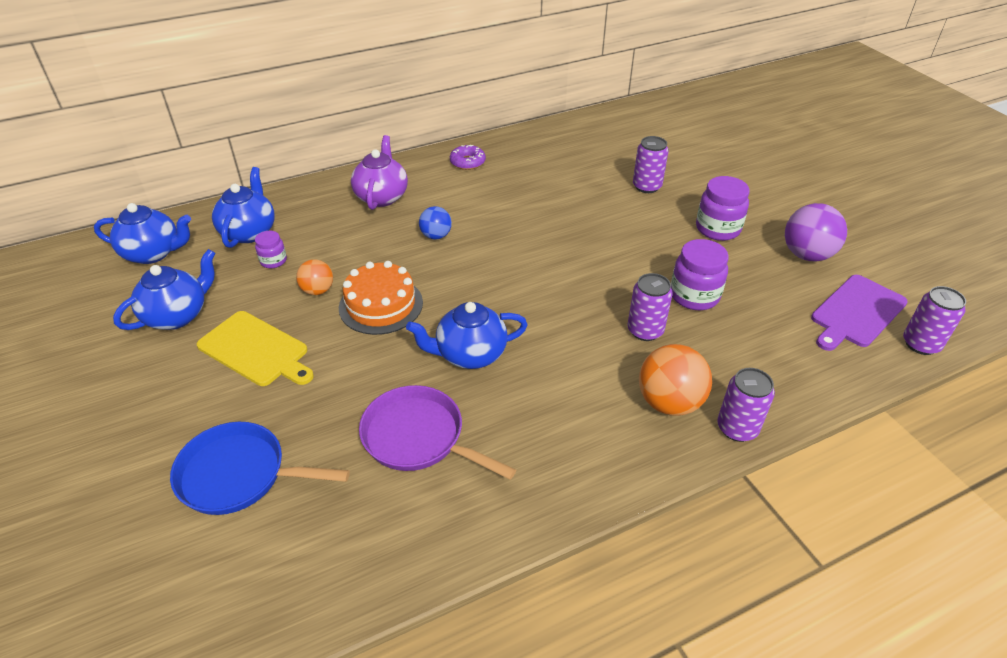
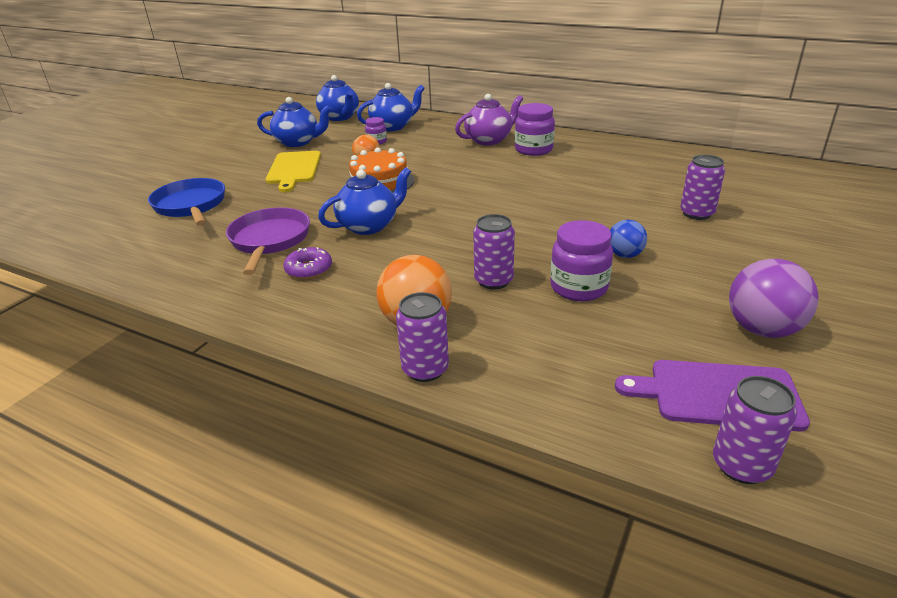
camera: 55 degrees right, 10 degrees down
blue teapot [406,302,528,369] -> blue teapot turned 105 degrees clockwise [318,167,411,235]
blue ball [419,206,452,240] -> blue ball moved to [610,220,647,258]
purple donut [450,145,486,170] -> purple donut moved to [284,247,332,279]
purple jar [696,176,750,241] -> purple jar moved to [515,103,555,156]

